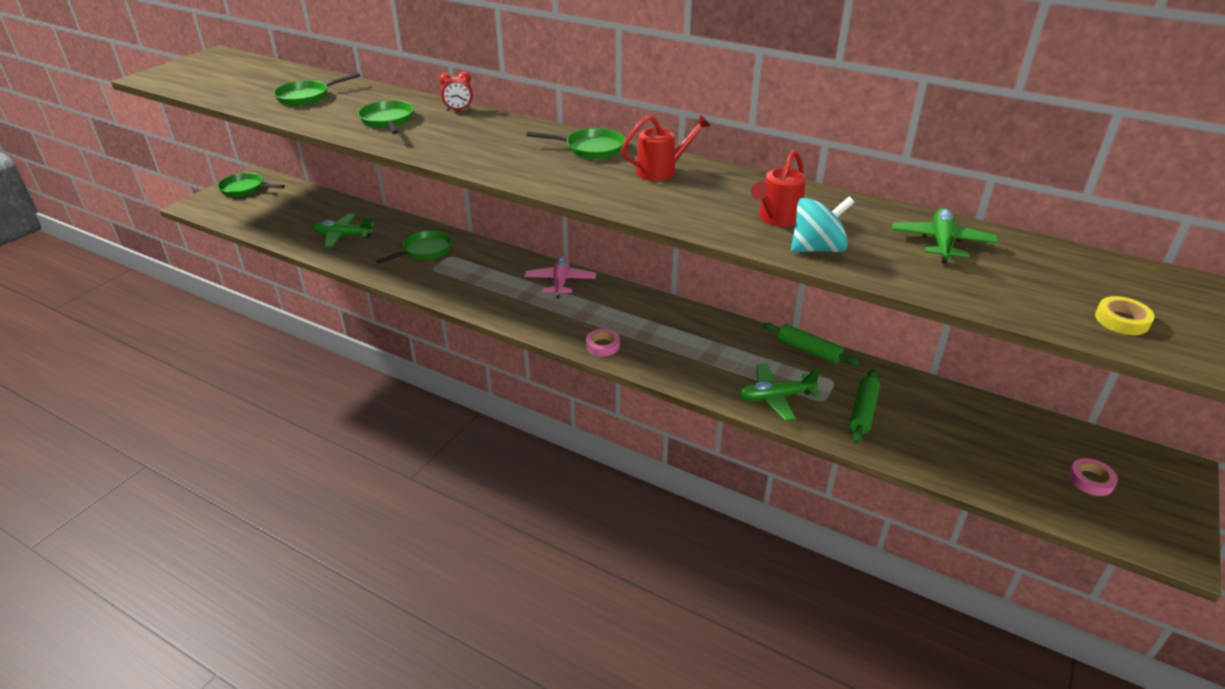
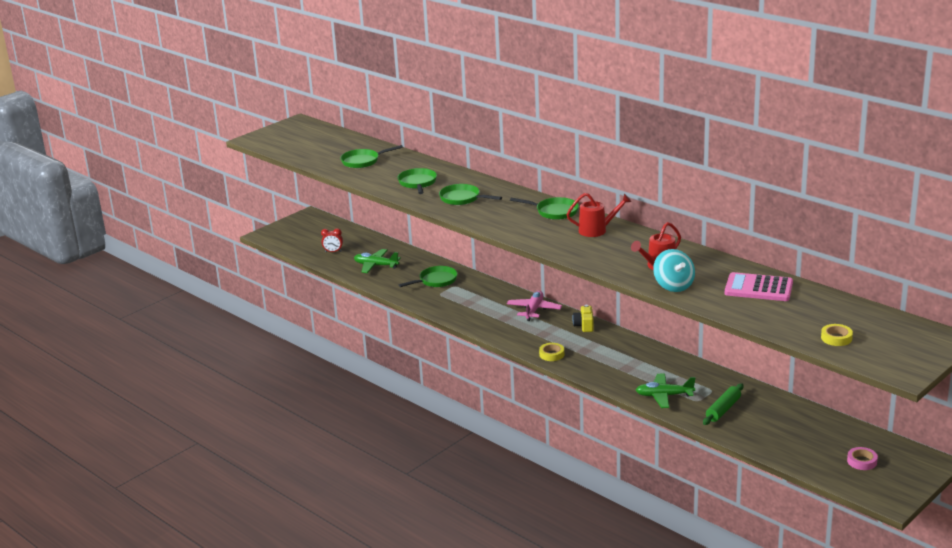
camera: 15 degrees right, 10 degrees down
green pan [217,173,285,197] -> green pan moved to [439,184,502,205]
red clock [439,72,473,111] -> red clock moved to [321,228,343,252]
pink tape [586,329,620,356] -> yellow tape [539,343,564,361]
green rolling pin [763,323,860,366] -> none
turquoise spinning top [791,196,855,252] -> turquoise spinning top turned 75 degrees clockwise [653,249,695,292]
green plane [892,208,998,264] -> pink calculator [725,272,793,301]
none -> yellow camera [572,305,594,332]

